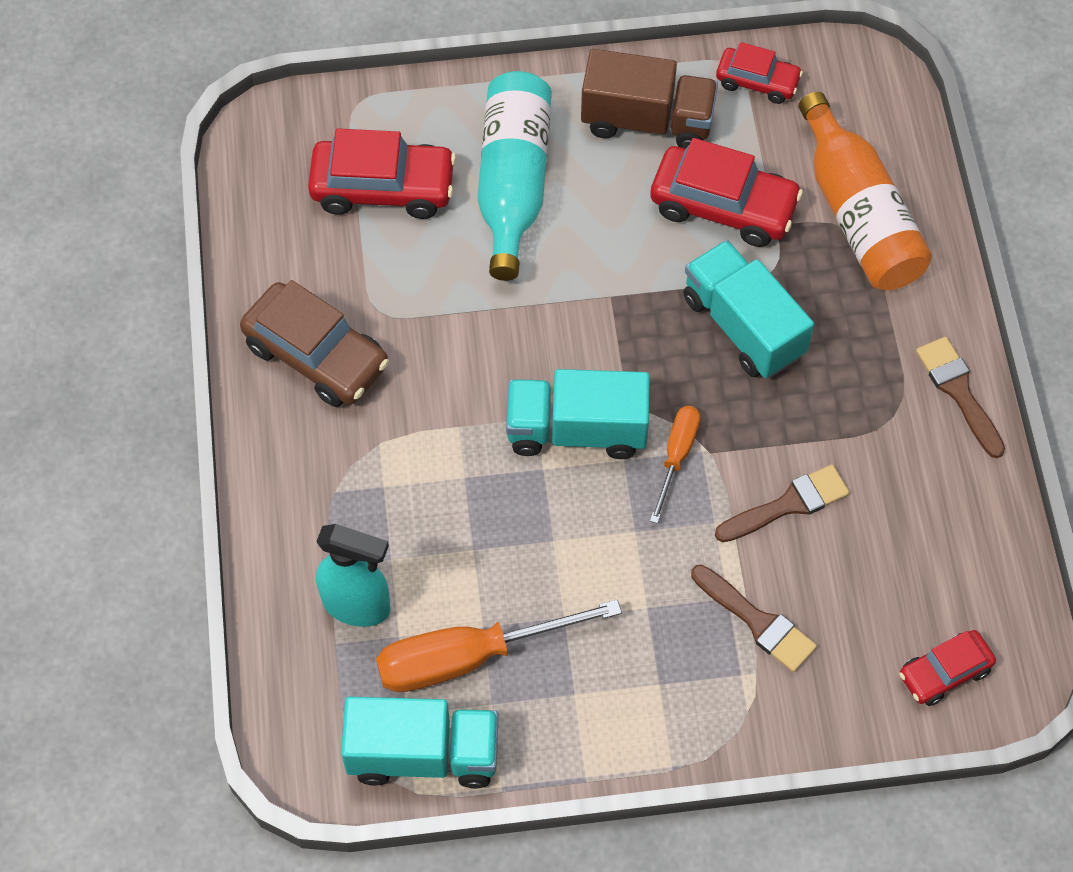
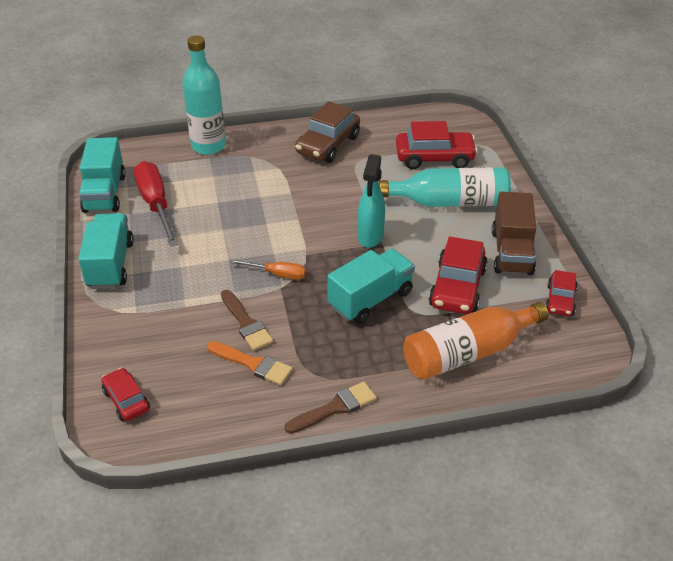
camera: 85 degrees right, 20 degrees down
red car [308,128,456,219] -> red car turned 90 degrees counterclockwise [396,121,478,169]
turquoise spray bottle [316,524,390,627] -> turquoise spray bottle moved to [358,154,385,248]
orange screwdriver [376,600,622,692] -> red screwdriver [134,161,178,247]
turquoise truck [506,369,650,459] -> turquoise truck moved to [78,213,134,289]
brown brush [691,564,817,672] -> none
none -> turquoise bottle [183,36,226,155]
none -> orange brush [207,341,293,385]

